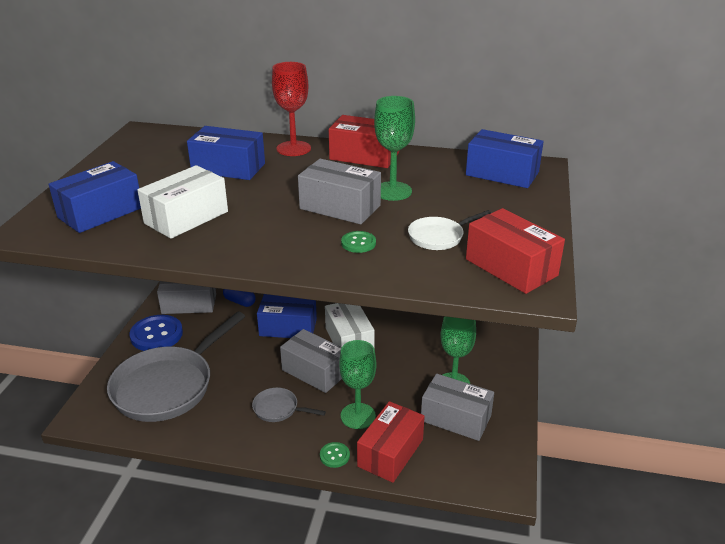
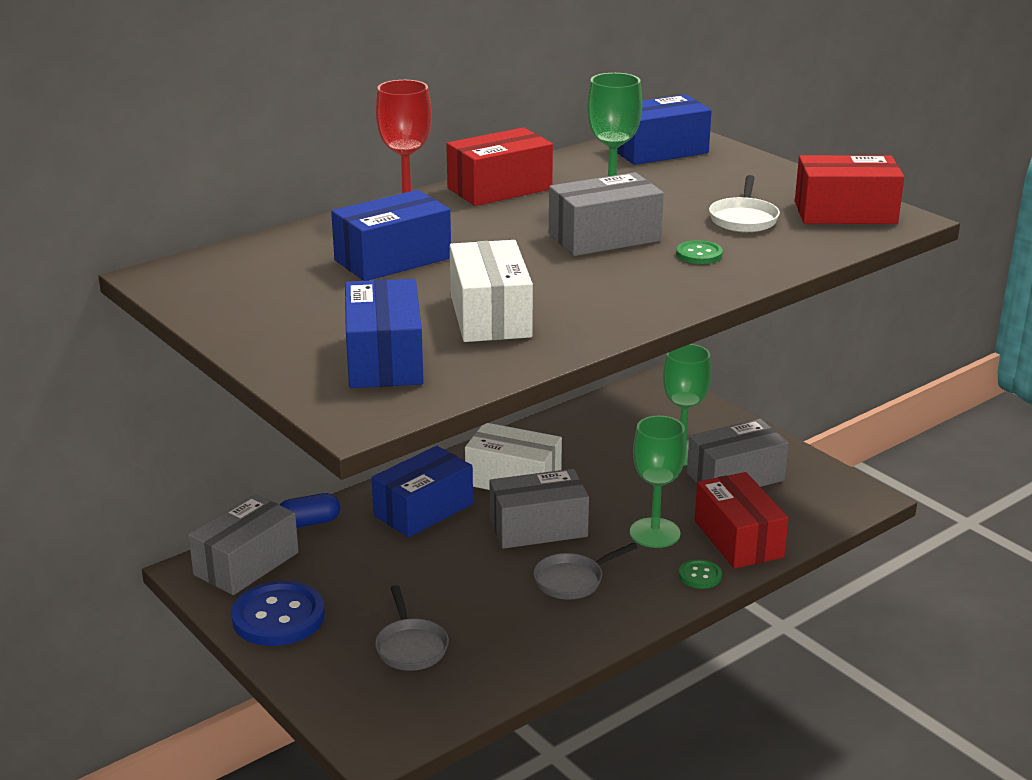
camera: 50 degrees left, 5 degrees down
grey pan [107,311,245,422] -> grey pan [375,585,449,671], size x0.44

